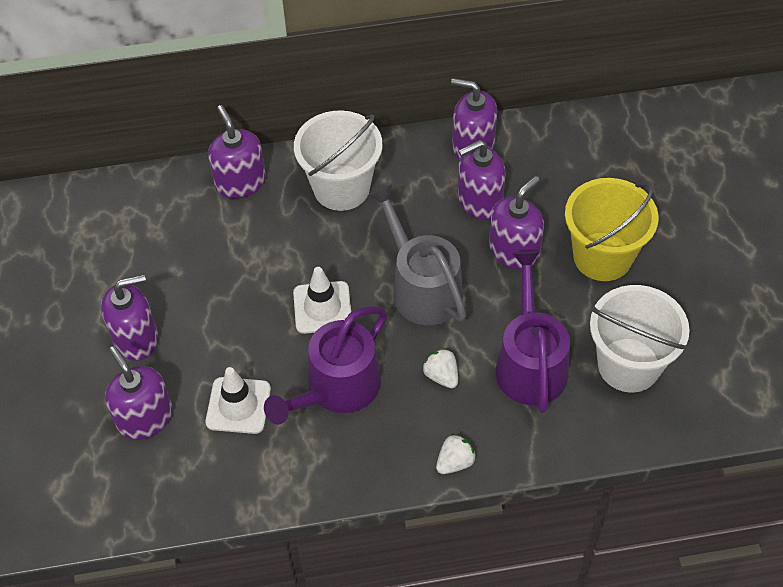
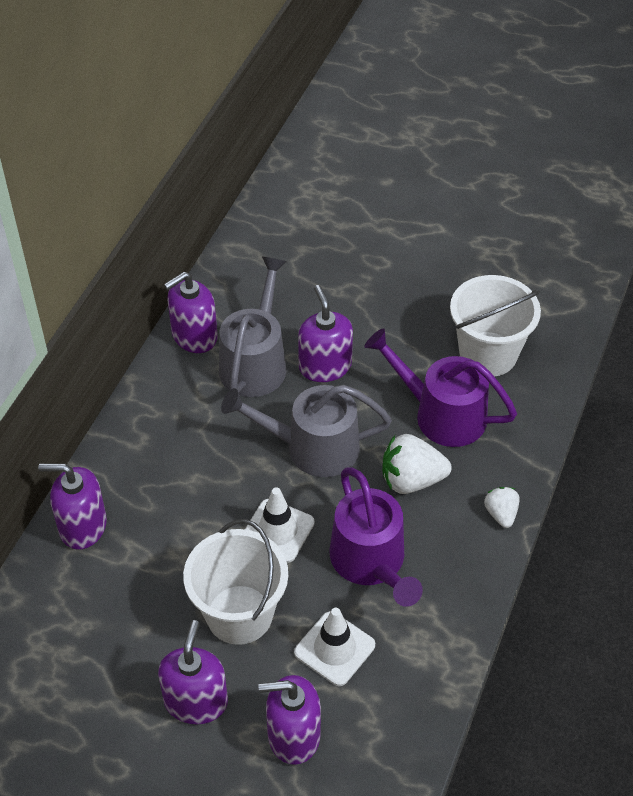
camera: 60 degrees left, 5 degrees down
white bucket [294,110,383,211] -> white bucket moved to [183,519,288,645]
white strawberry [422,348,458,388] -> white strawberry [382,434,452,494], size x1.71
purple soap dispenser [458,140,506,220] -> grey watering can [219,256,287,397]
yellow bucket [565,178,659,281] -> none

